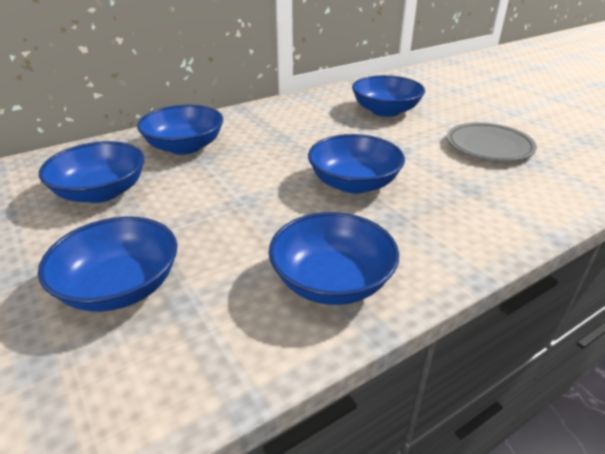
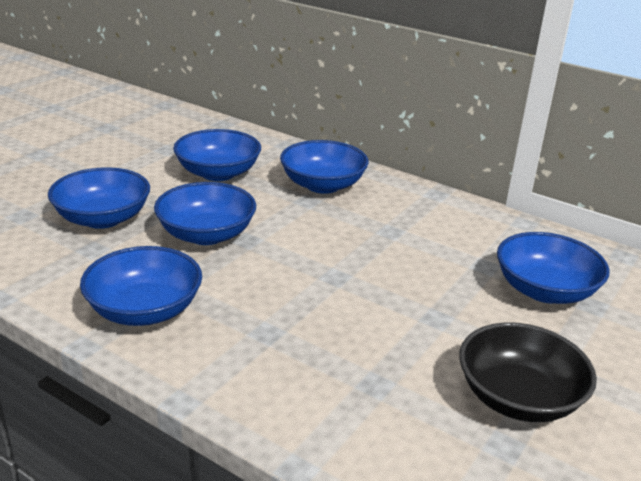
camera: 65 degrees right, 5 degrees down
blue bowl [308,134,405,194] -> blue bowl moved to [154,182,256,245]
grey plate [447,122,537,162] -> black bowl [459,322,597,422]

